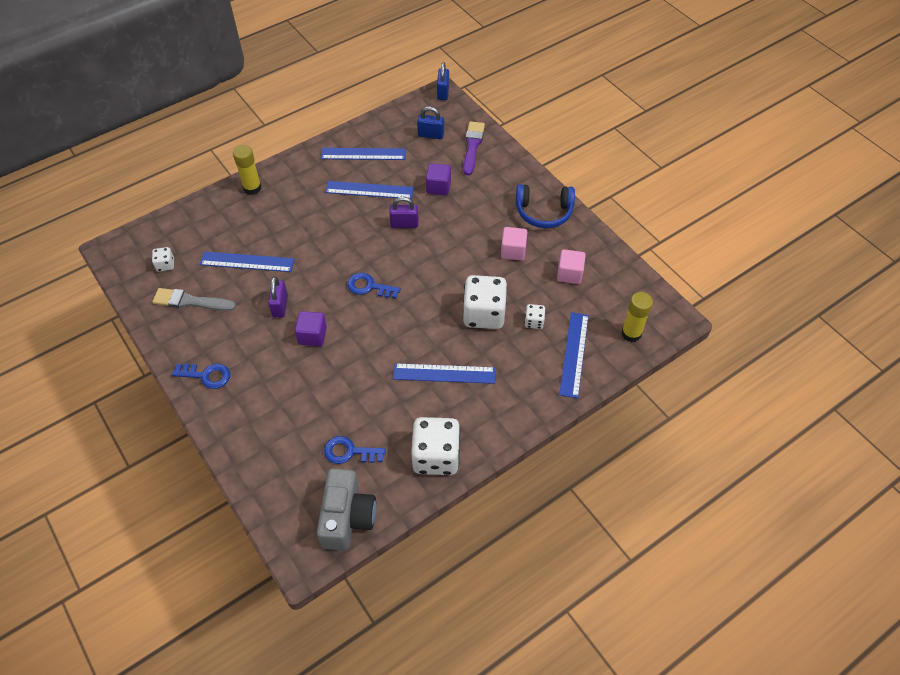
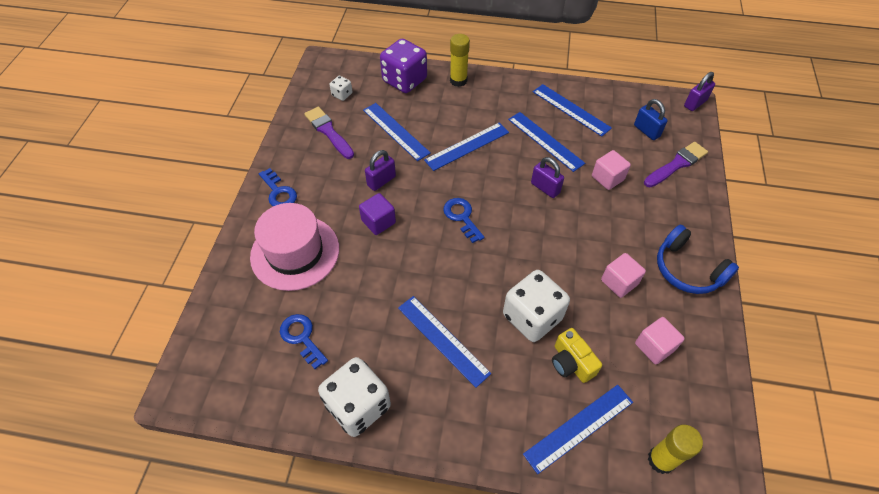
camera: 45 degrees right, 0 degrees up
grey brush [152,288,236,311] -> purple brush [304,107,354,159]
grey camera [317,468,376,551] -> none
purple cube [426,163,451,196] -> pink cube [592,150,631,190]
blue padlock [437,62,449,100] -> purple padlock [684,72,715,111]
white dice [524,304,546,329] -> yellow camera [552,328,602,383]
none -> pink hat [250,203,339,291]
none -> purple dice [380,39,427,93]
none -> blue ruler [424,123,509,171]

